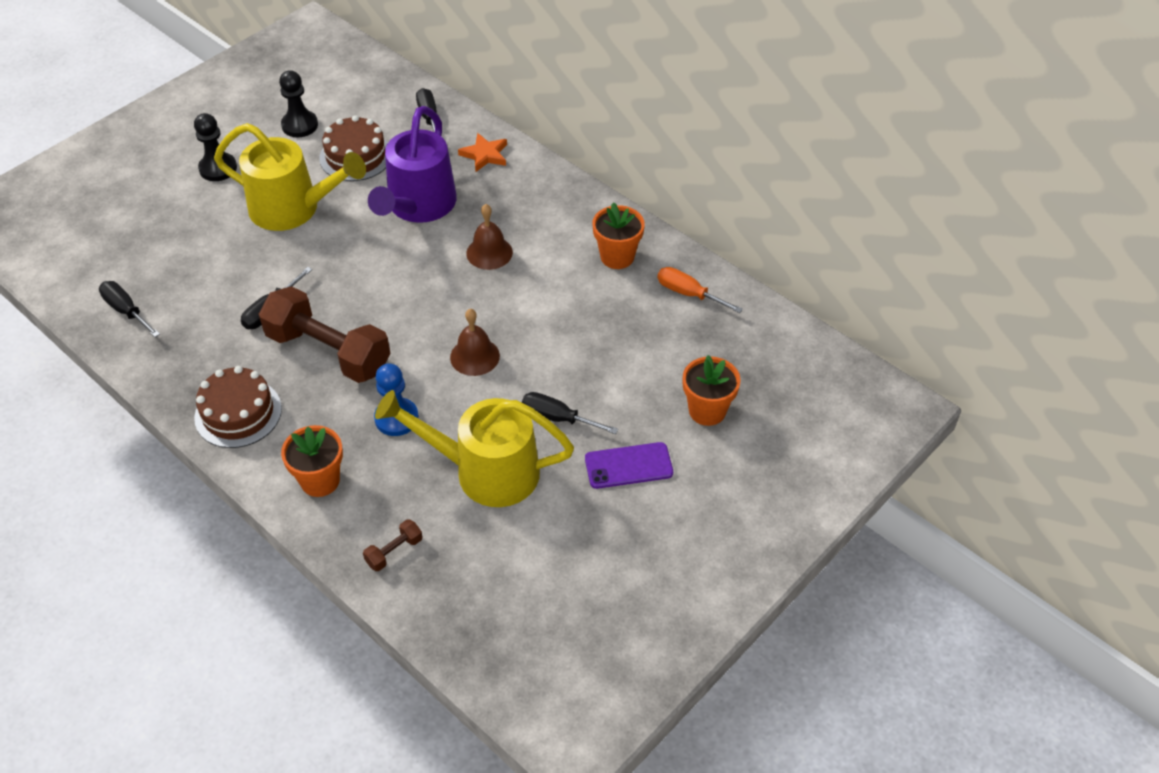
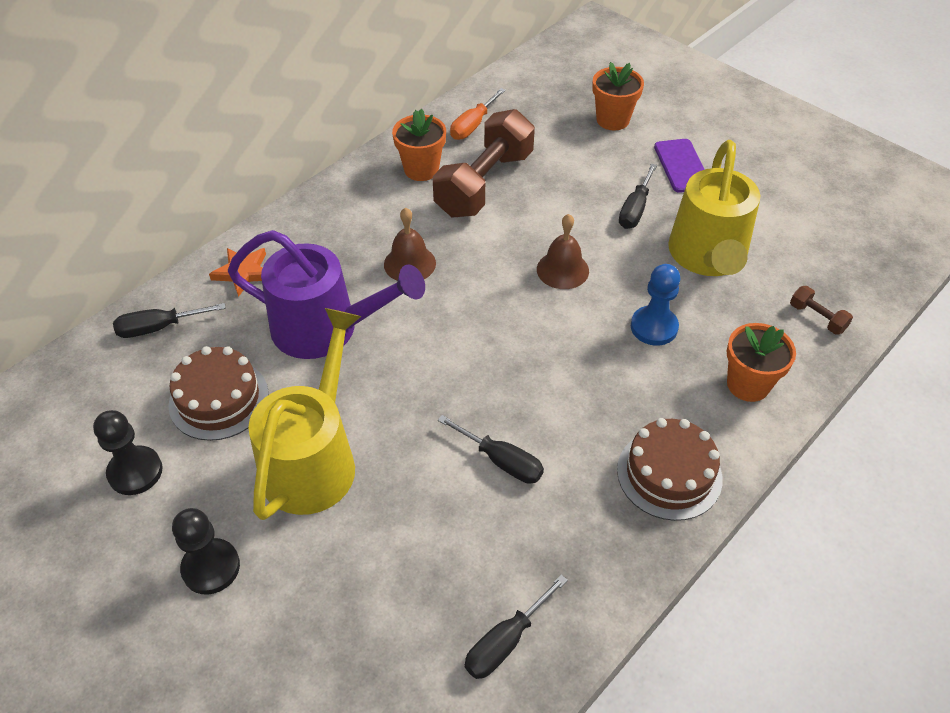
camera: 90 degrees left, 0 degrees up
brown dumbbell [259,286,391,383] -> brown dumbbell moved to [433,109,535,217]

